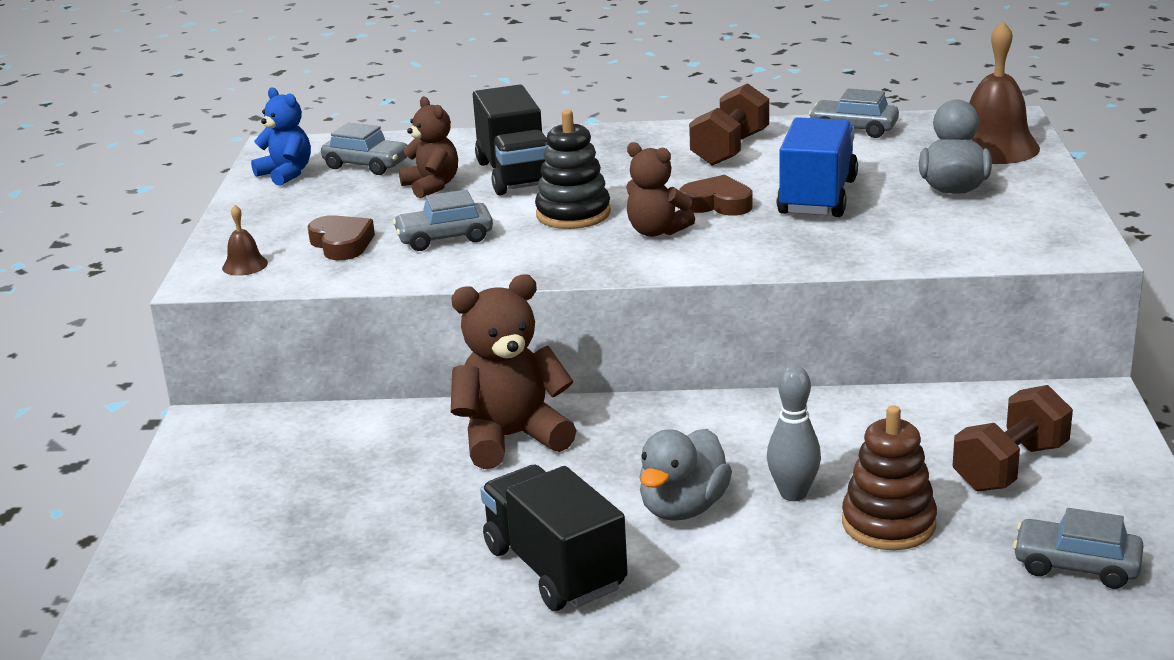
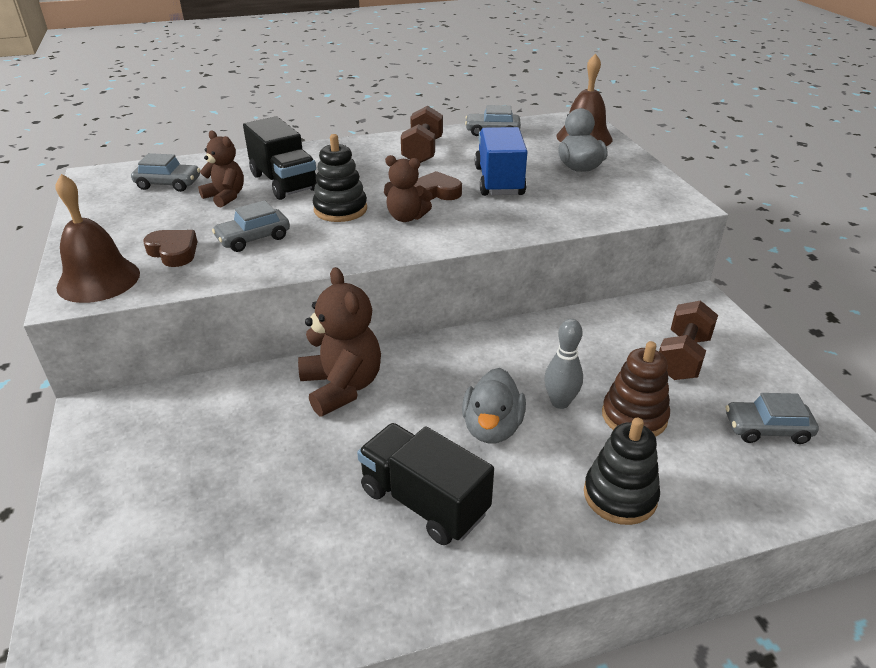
camera: 20 degrees left, 10 degrees up
brown bell [222,205,268,276] -> brown bell [55,174,140,303], size x2.17
blue teddy bear [251,87,311,186] -> none
brown teddy bear [451,274,576,469] -> brown teddy bear turned 105 degrees clockwise [298,267,381,416]
none -> black stacking toy [584,418,660,525]

